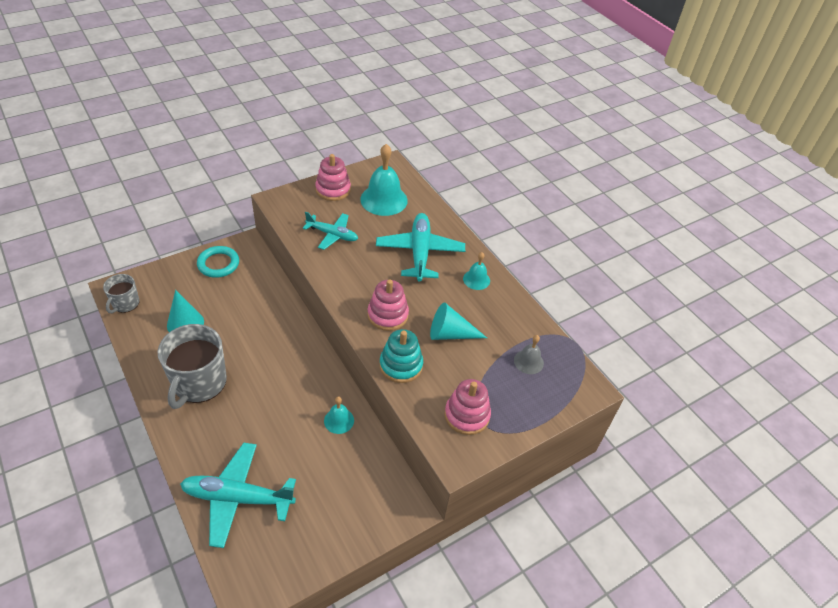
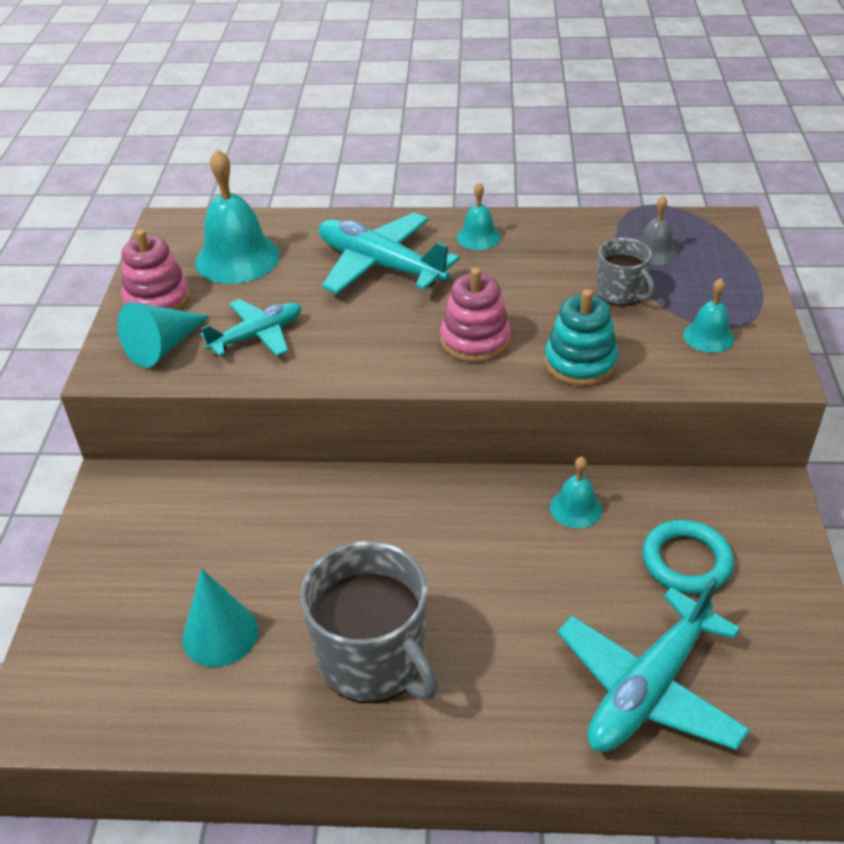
camera: 50 degrees left, 5 degrees down
grey mug [103,274,139,313] -> grey mug moved to [597,238,655,306]
turquoise ring [197,246,239,278] -> turquoise ring moved to [642,520,734,594]
turquoise cone [430,302,487,340] -> turquoise cone moved to [117,302,210,368]
pink stacking toy [444,379,491,435] -> turquoise bell [683,278,734,353]

